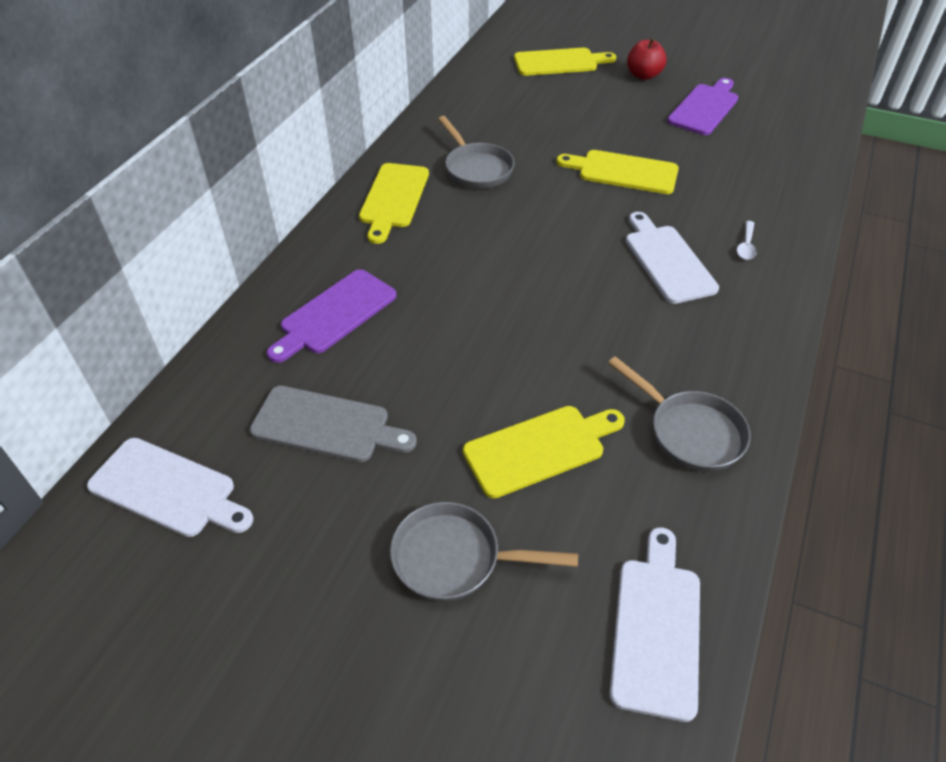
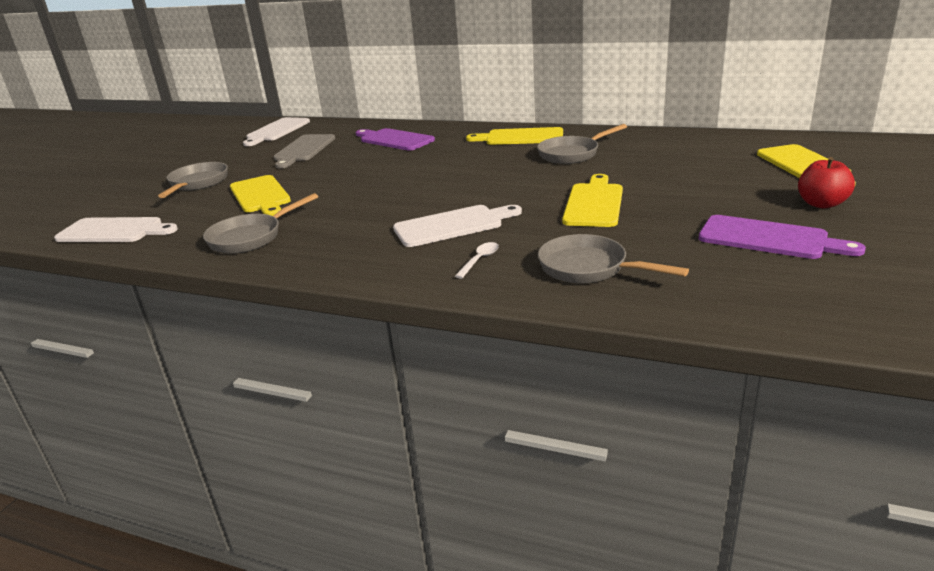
camera: 90 degrees right, 20 degrees down
white spoon [737,221,756,260] -> white spoon turned 105 degrees clockwise [455,242,499,279]
none -> grey pan [538,234,689,283]

